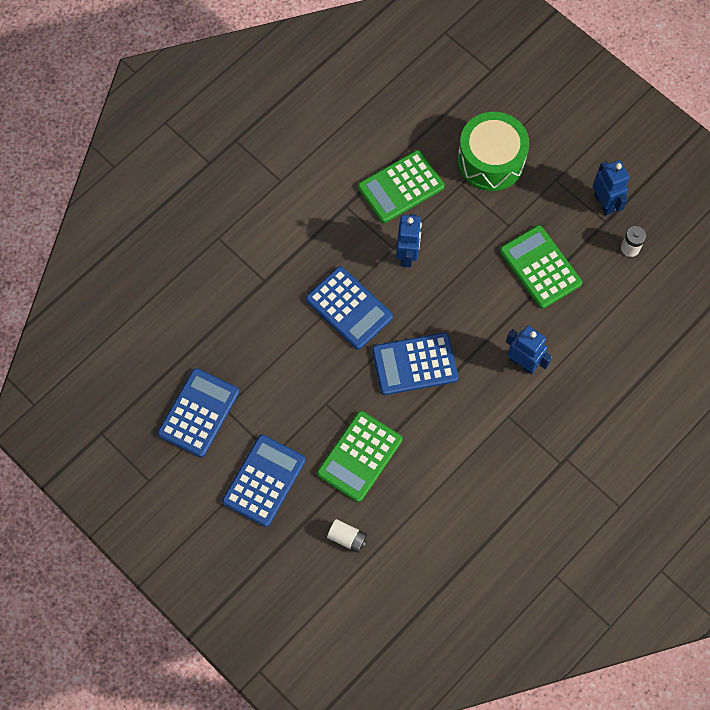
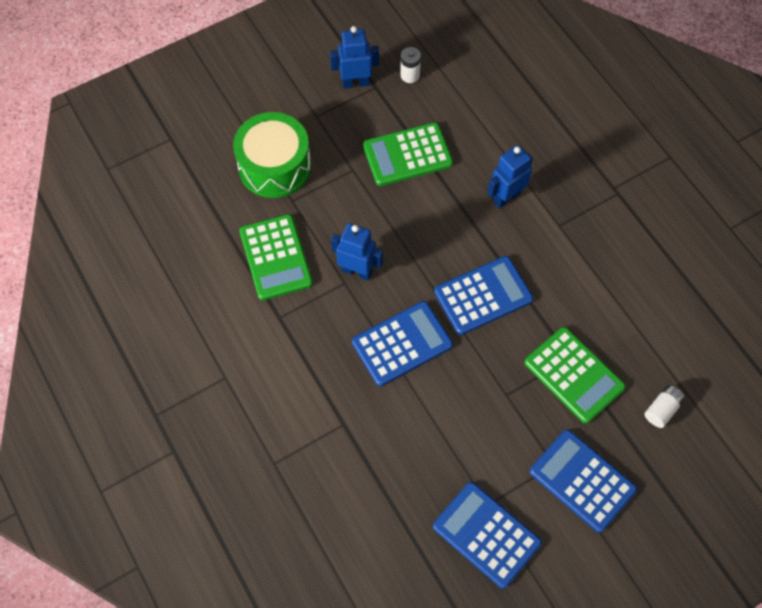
camera: 75 degrees left, 5 degrees down
blue calculator [372,333,458,395] -> blue calculator turned 120 degrees counterclockwise [434,256,533,335]

